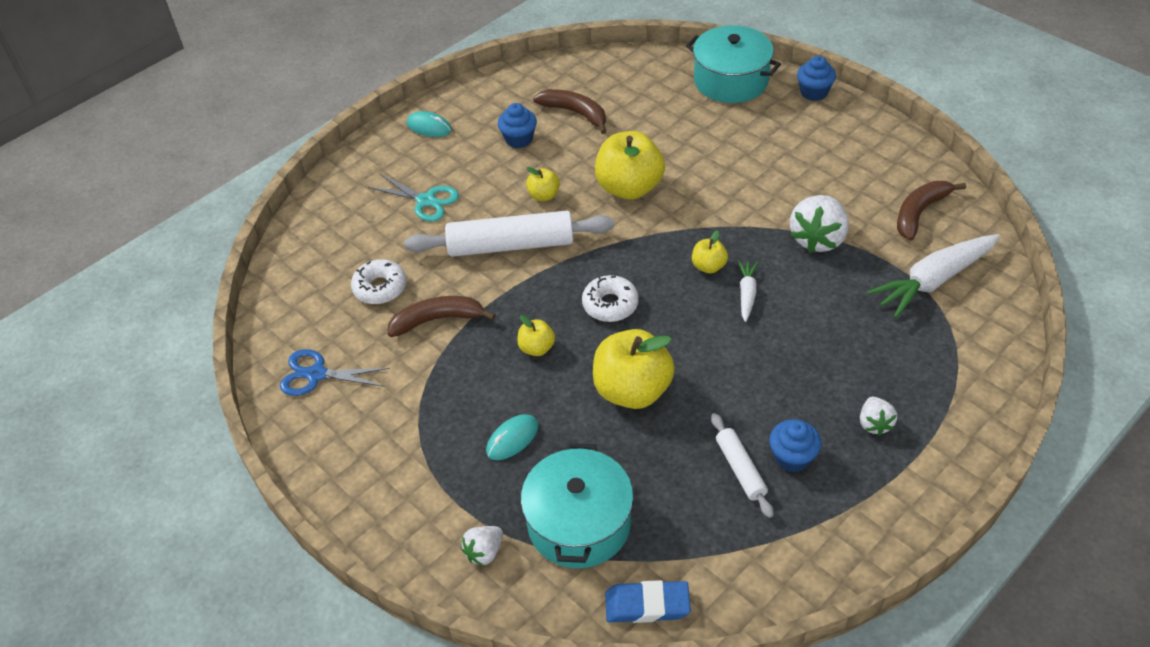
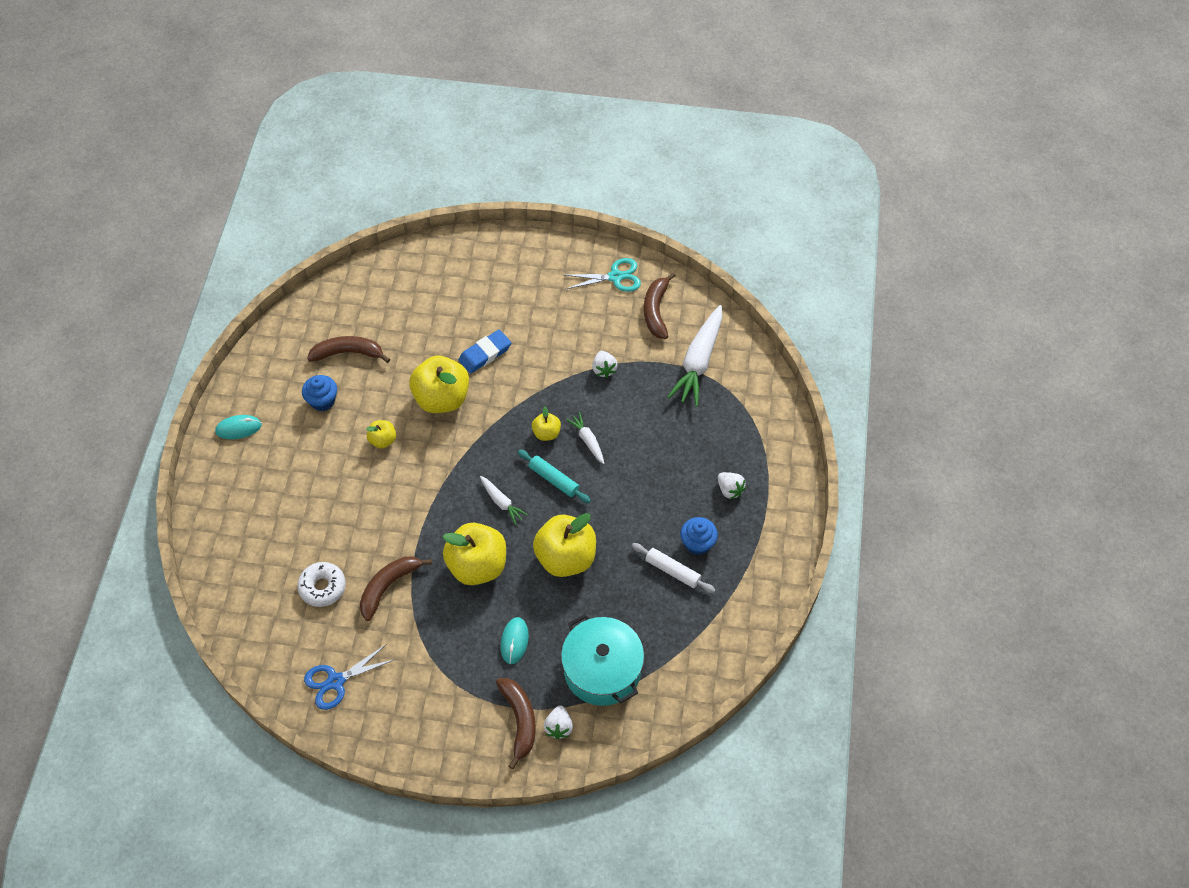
camera: 40 degrees left, 10 degrees up
turquoise scissors [368,174,459,222] -> turquoise scissors moved to [565,258,641,292]
white rolling pin [404,211,614,257] -> none
yellow apple [517,315,555,356] -> yellow apple [442,523,506,585], size x2.06
white donut [582,275,639,322] -> white carrot [480,476,528,525]
blue eraser [605,580,691,623] -> blue eraser moved to [458,330,511,374]
turquoise pot [686,25,781,103] -> none
white strawberry [790,195,849,253] -> white strawberry [592,351,618,378], size x0.55
blue cupcake [797,56,836,101] -> none
none -> brown banana [496,678,536,769]
none -> turquoise rolling pin [518,449,591,503]

